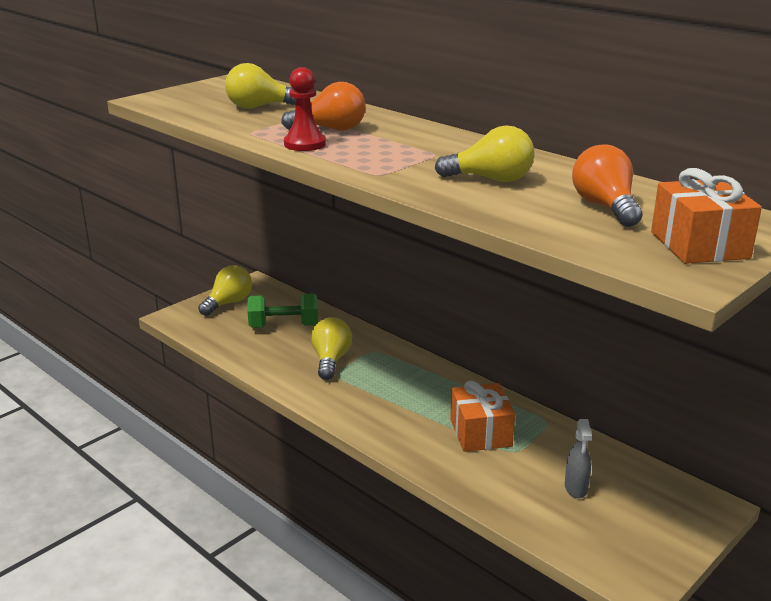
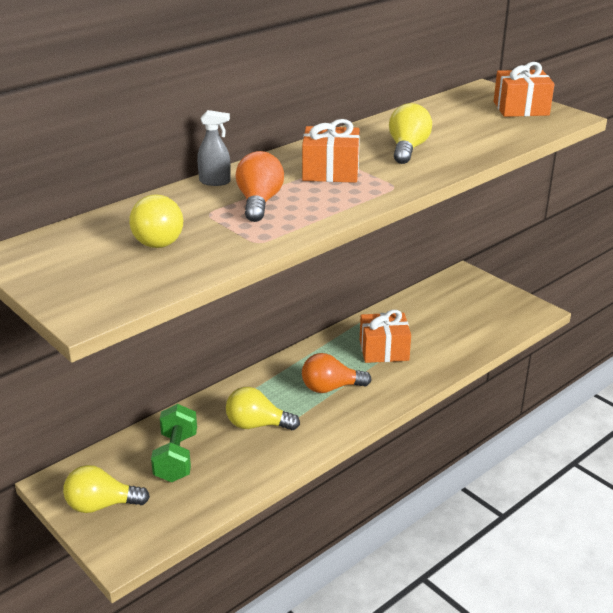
camera: 85 degrees left, 5 degrees up
yellow light bulb [198,265,252,316] -> yellow light bulb turned 45 degrees counterclockwise [63,465,150,513]
red pawn [284,67,326,151] -> none
grey spray bottle [565,419,592,498] -> grey spray bottle moved to [197,110,231,186]
orange light bulb [572,145,642,227] -> orange light bulb moved to [302,353,372,393]
none -> orange gift [302,119,360,183]

